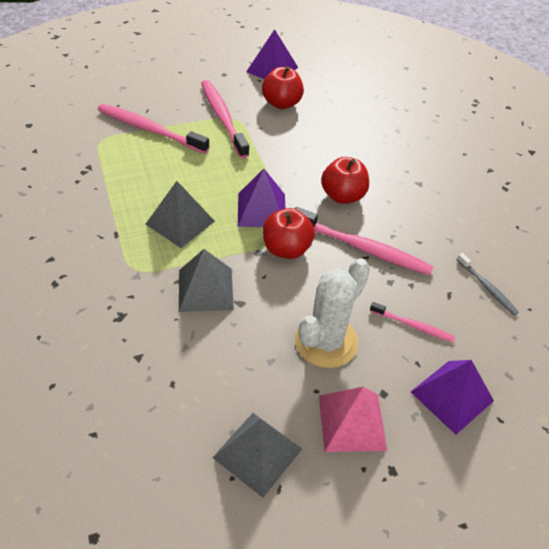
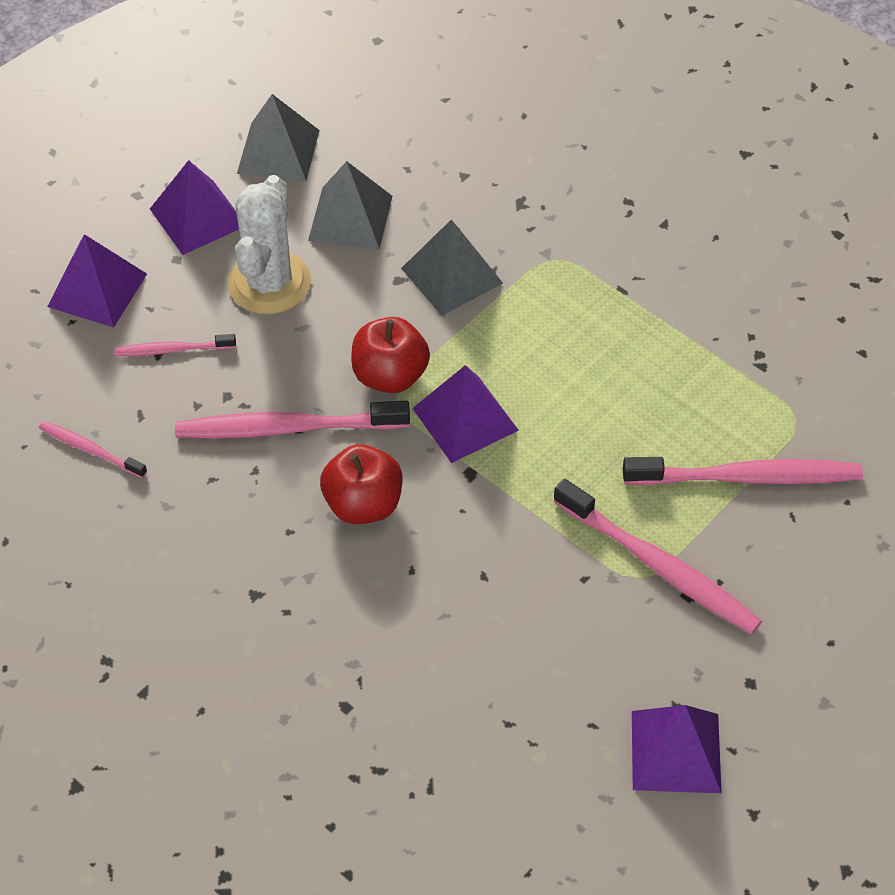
camera: 155 degrees right, 5 degrees up
grey pyramid [146,181,215,248] -> grey pyramid moved to [308,161,392,250]
red apple [262,66,304,109] -> none
pink pyramid [319,387,387,452] -> purple pyramid [150,160,239,255]
grey toothbrush [457,253,519,316] -> pink toothbrush [39,421,147,478]

